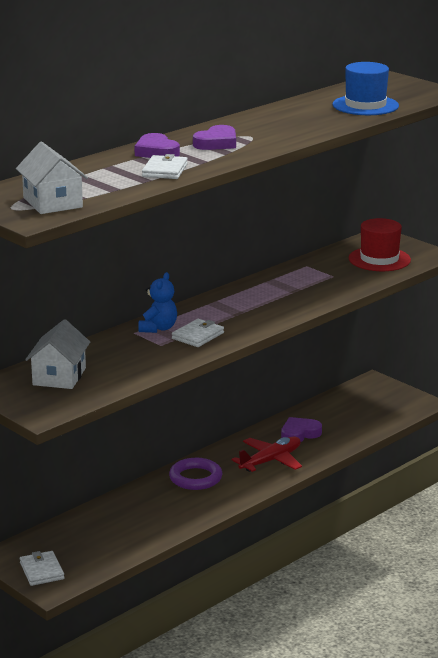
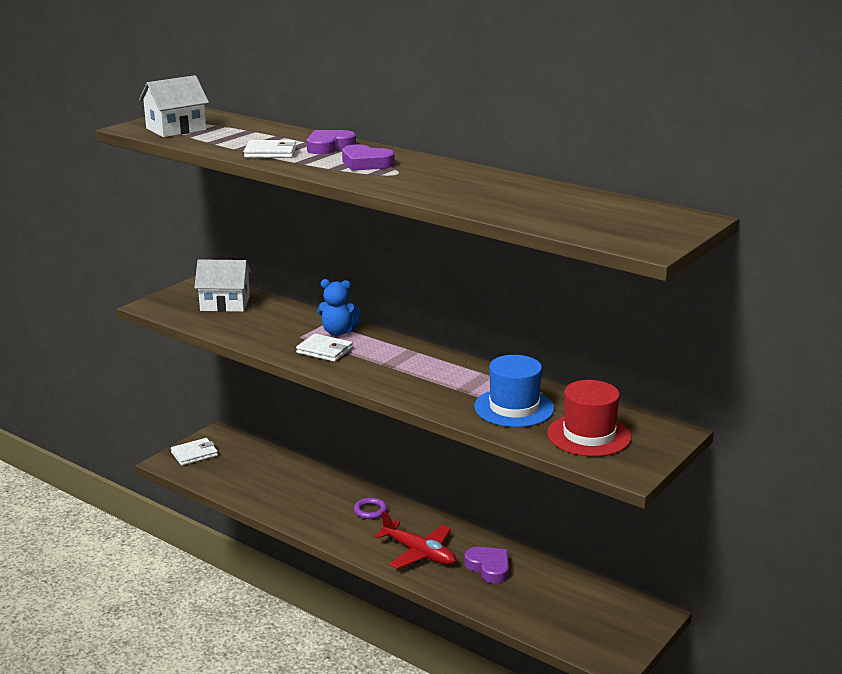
camera: 80 degrees right, 0 degrees up
purple ring [169,458,222,490] -> purple ring [354,497,387,519], size x0.61
blue hat [333,62,399,115] -> blue hat moved to [474,355,554,427]

